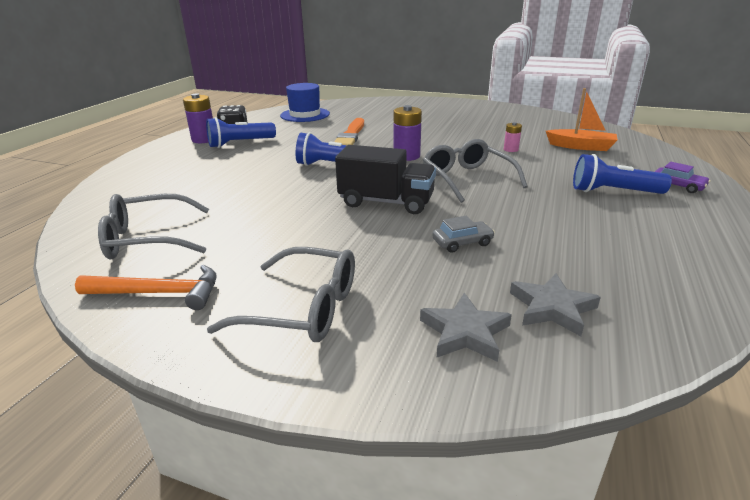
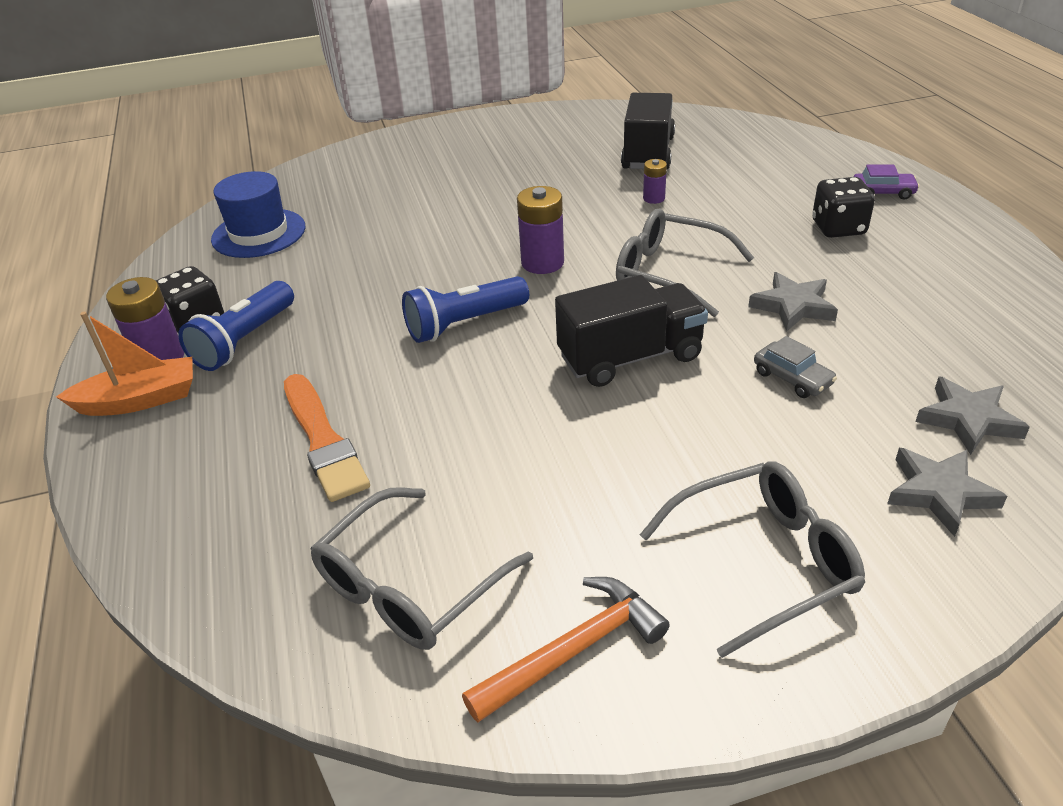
camera: 35 degrees left, 10 degrees up
orange brush [334,118,364,145] -> orange brush moved to [284,374,370,502]
grey car [432,216,495,253] -> grey car turned 105 degrees clockwise [754,336,837,398]
pink battery [504,122,522,152] -> purple battery [643,159,667,204]
orange boat [546,88,618,151] -> orange boat moved to [56,312,193,416]
blue flashlight [573,154,672,194] -> black dice [812,177,875,238]
none -> black truck [621,93,675,169]
none -> grey star [748,272,838,331]

